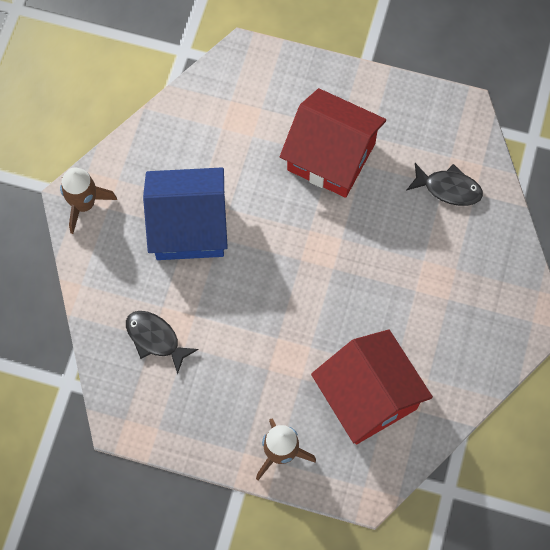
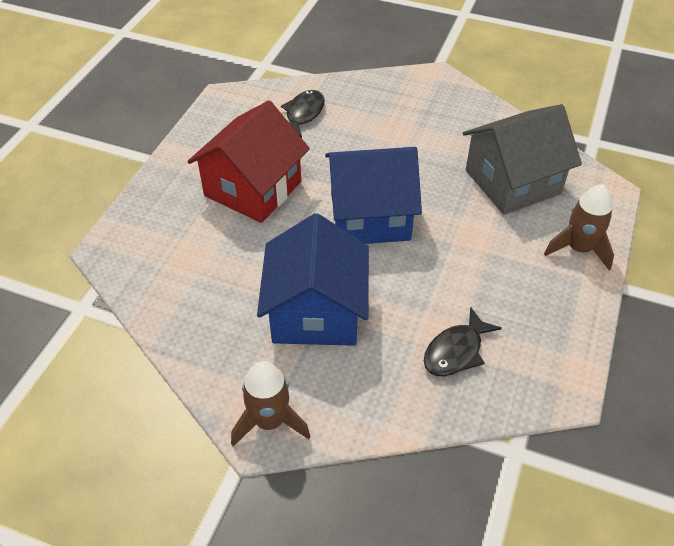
camera: 85 degrees left, 20 degrees down
red house [311,329,433,444] -> grey house [463,104,582,215]
none -> blue house [325,147,422,244]

